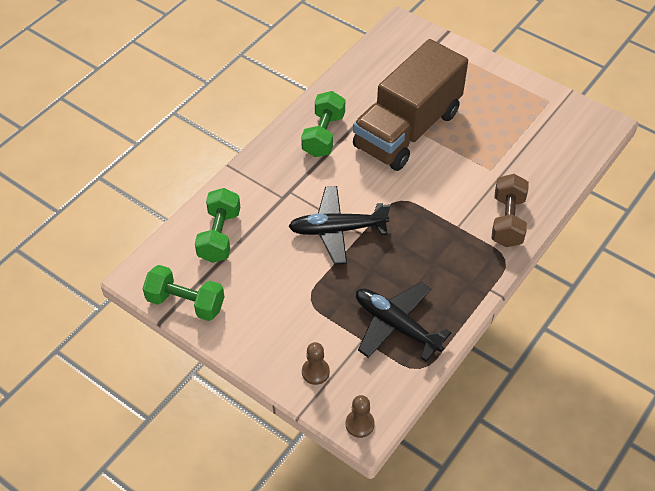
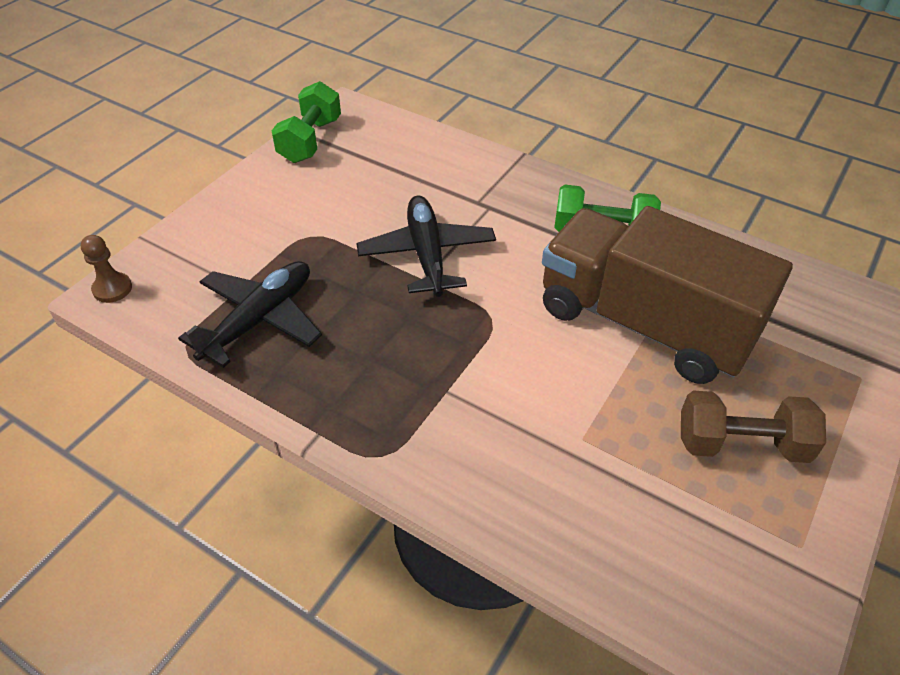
camera: 85 degrees right, 5 degrees down
green dumbbell [195,188,240,263] -> none
brown pawn [302,342,330,385] -> none
brown dumbbell [491,174,529,247] -> brown dumbbell moved to [681,391,826,463]

